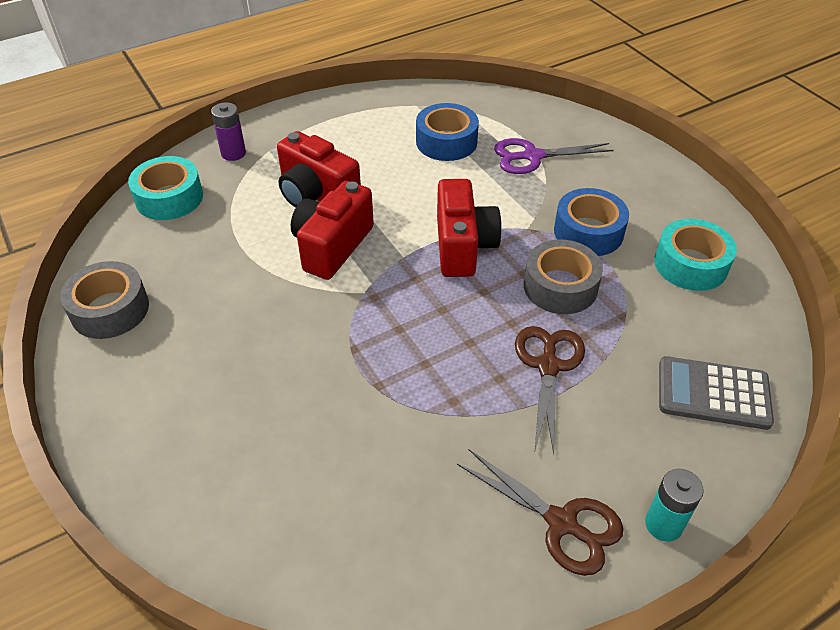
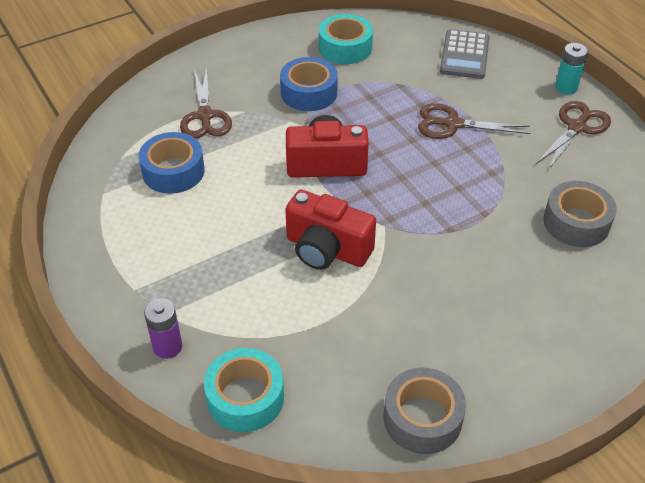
camera: 90 degrees left, 0 degrees up
red camera [277,131,361,207] -> none
purple scissors [494,138,614,174] -> brown scissors [180,67,232,139]
grey tape [524,239,603,314] -> grey tape moved to [543,181,617,247]

